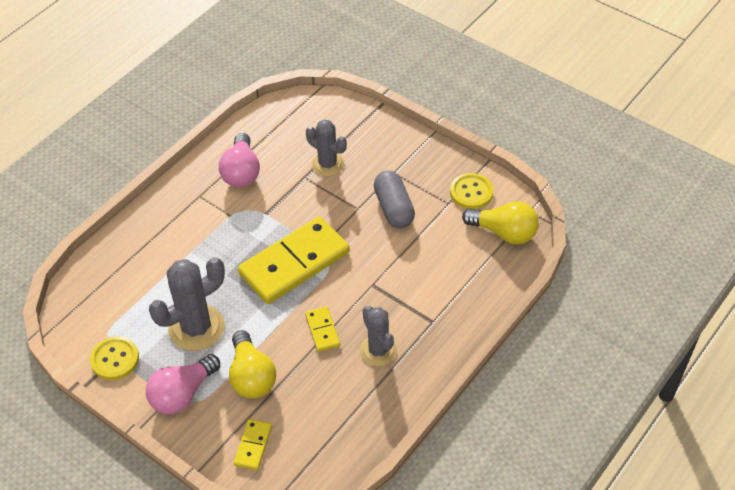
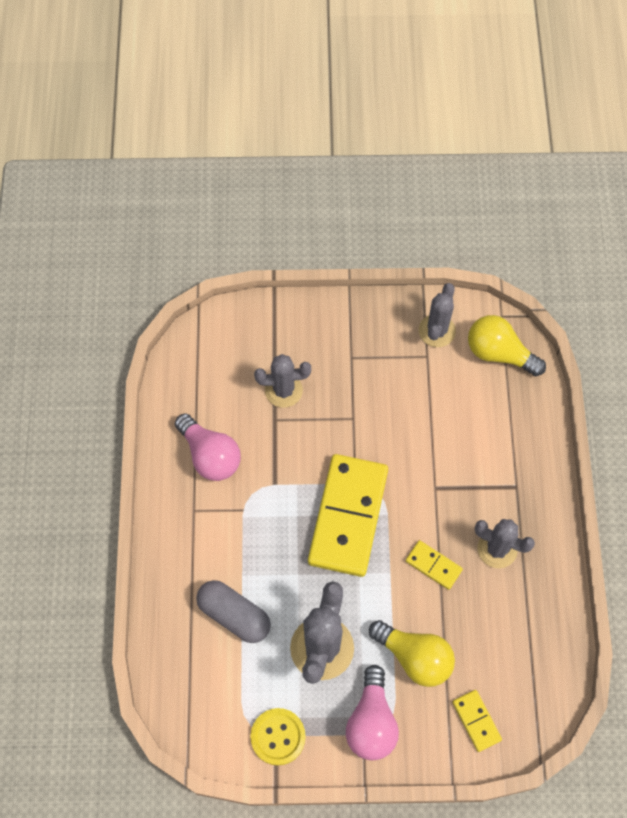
camera: 40 degrees left, 15 degrees up
grey capsule [374,171,415,228] -> grey capsule moved to [196,580,271,643]
yellow button [450,173,493,209] -> grey cactus [419,283,456,347]
yellow light bulb [462,201,539,244] -> yellow light bulb turned 135 degrees counterclockwise [468,315,546,376]

